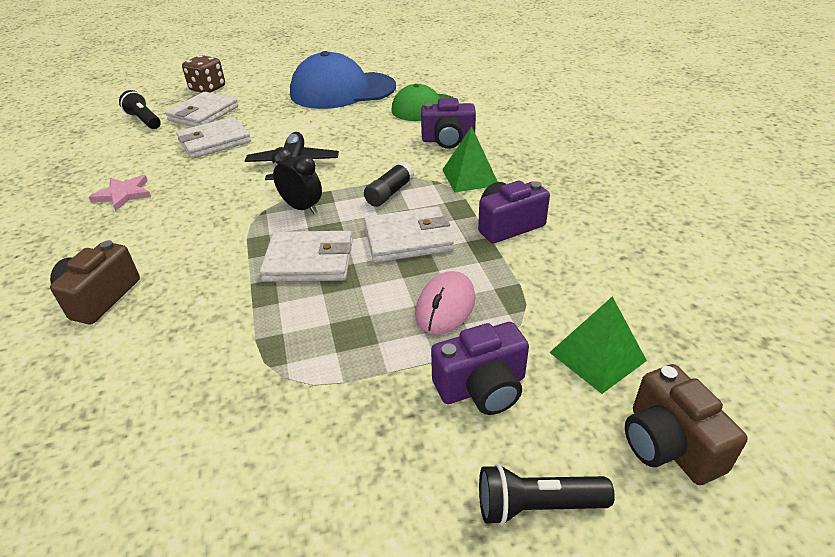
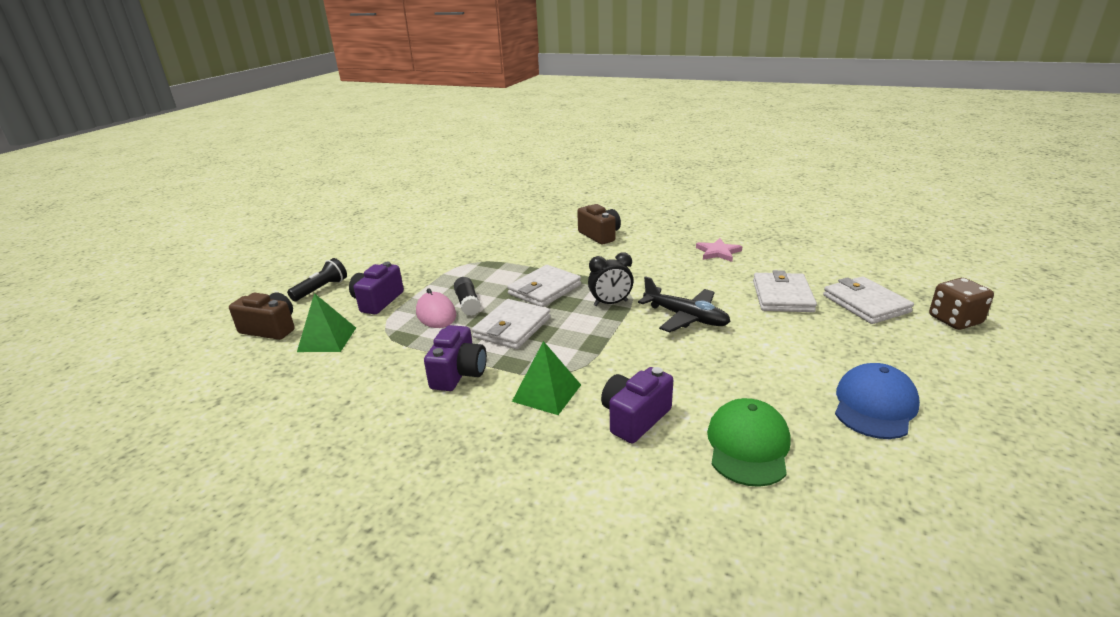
camera: 130 degrees right, 10 degrees down
black flashlight [119,90,161,129] -> none
blue cap [290,51,396,109] -> blue cap [835,363,920,439], size x0.61
black glue stick [364,161,414,207] -> black glue stick moved to [454,277,481,316]

